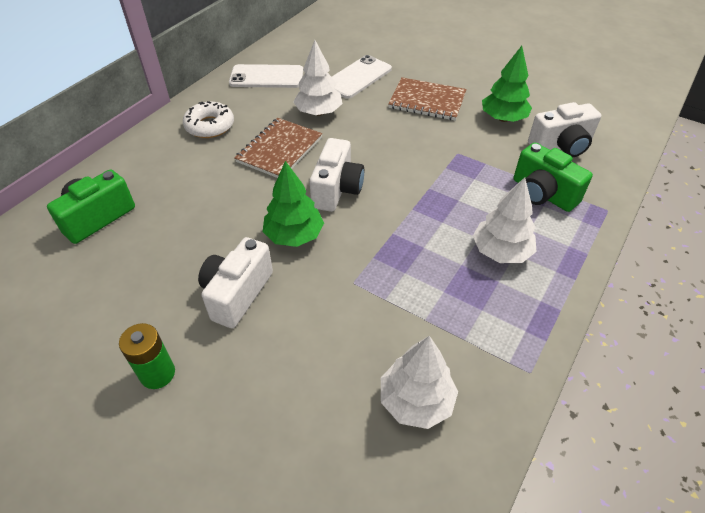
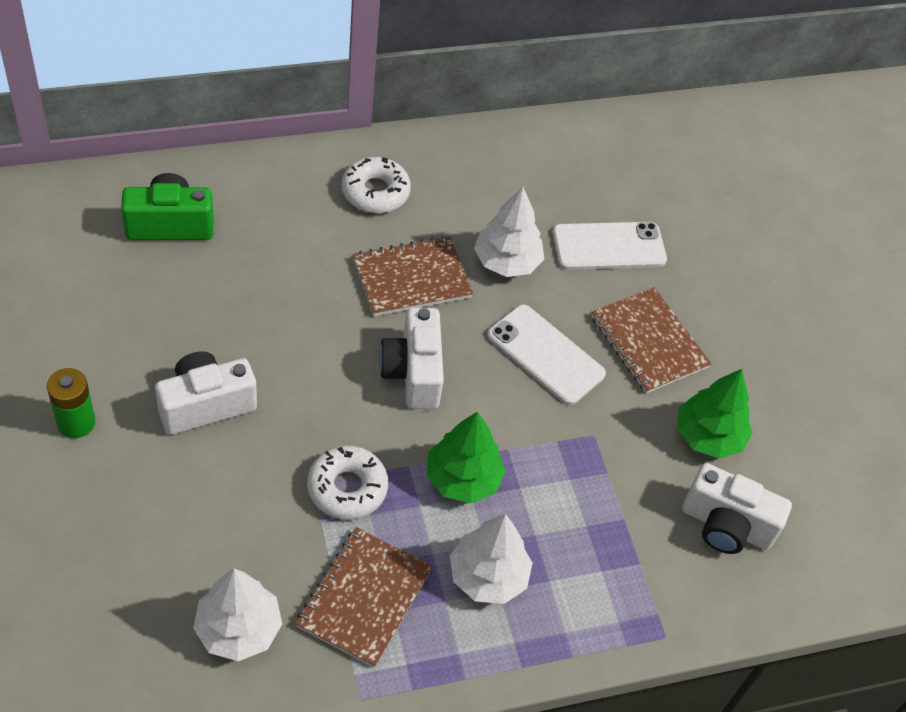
camera: 35 degrees right, 5 degrees up
white phone [229,64,303,88] -> white phone moved to [487,304,606,405]
green tree [263,161,324,247] -> green tree moved to [427,411,506,503]
white camera [310,138,364,212] -> white camera turned 120 degrees clockwise [379,308,444,409]
green camera [514,143,593,212] -> none
none -> brown notebook [295,527,433,668]
none -> white donut [307,446,388,520]

